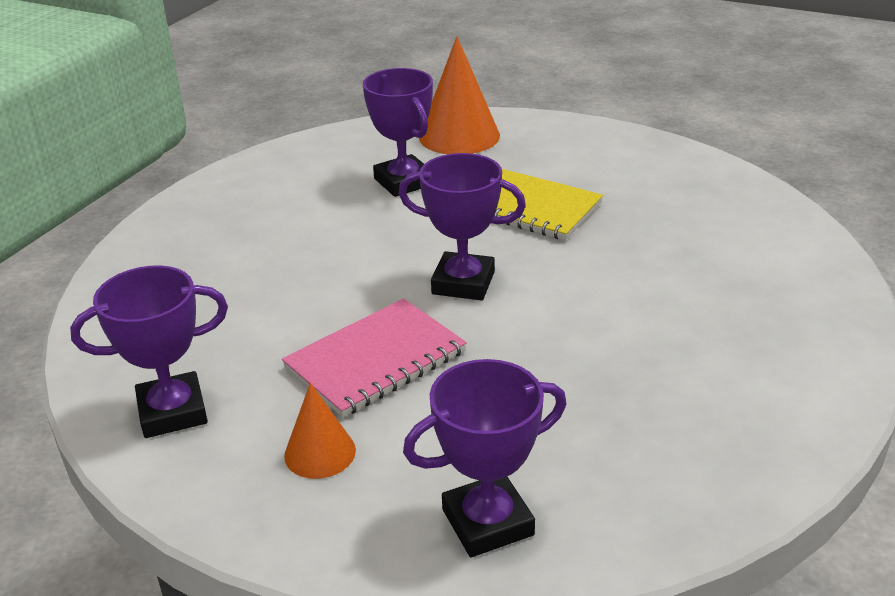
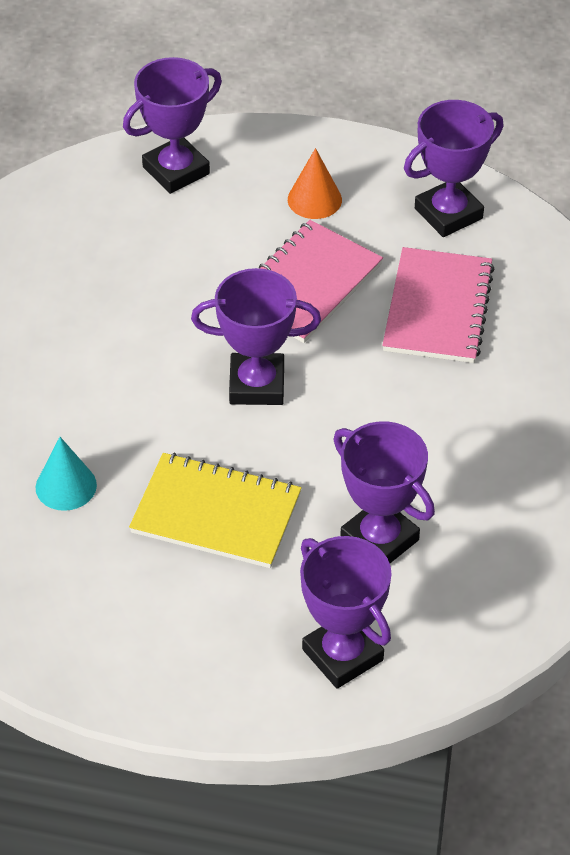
camera: 165 degrees right, 15 degrees up
orange cone [419,36,500,154] -> purple trophy [300,536,392,689]
none -> turquoise cone [36,437,97,511]
none -> pink notebook [382,247,494,363]

